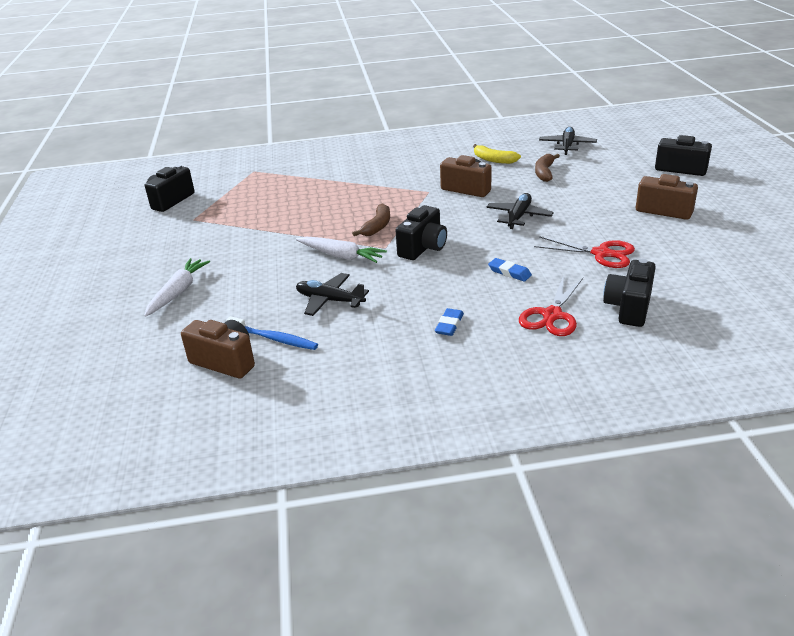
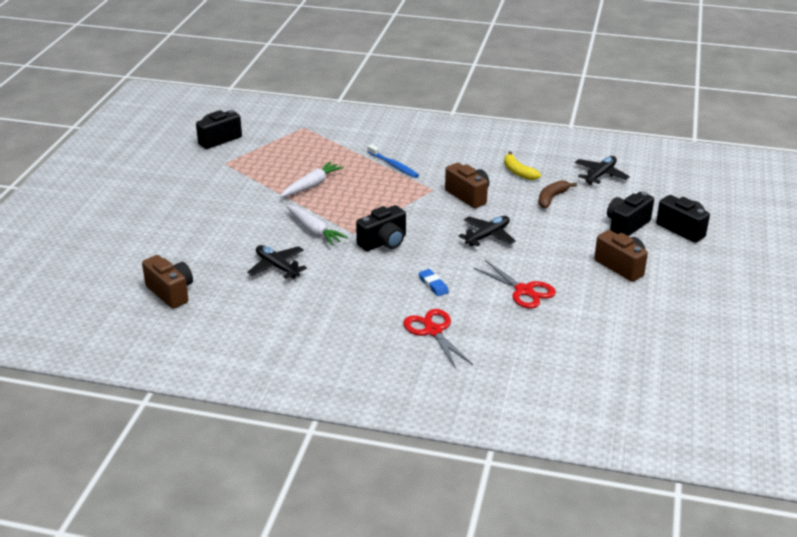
camera: 20 degrees right, 0 degrees up
white carrot [144,258,211,317] -> white carrot moved to [280,161,344,197]
blue toothbrush [226,316,318,350] -> blue toothbrush moved to [367,145,419,178]
brown banana [352,203,390,236] -> none
blue eraser [435,308,464,336] -> none
red scissors [519,275,583,336] -> red scissors turned 105 degrees clockwise [403,309,473,369]
black camera [603,259,656,327] -> black camera moved to [607,192,654,236]

